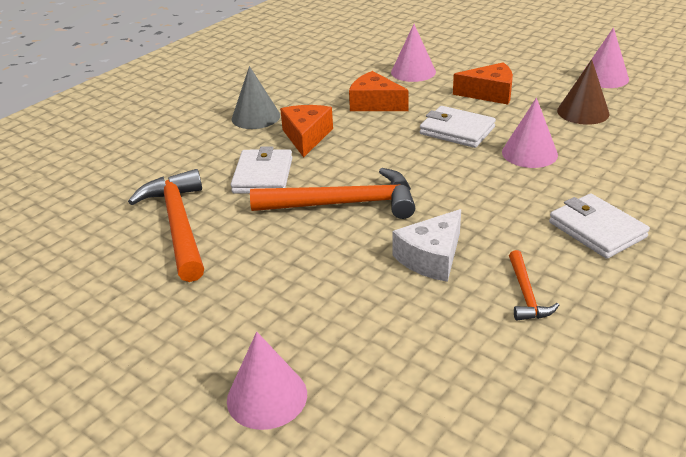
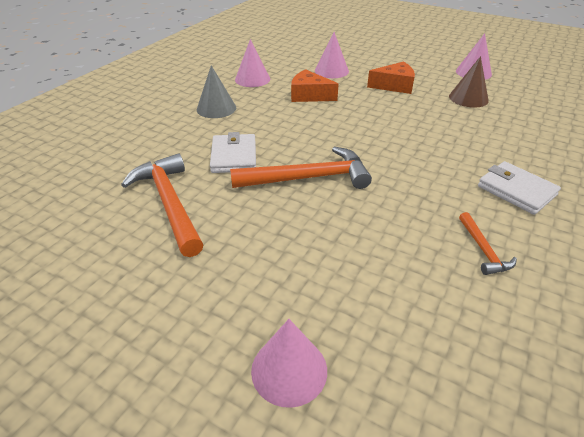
camera: 10 degrees left, 5 degrees up
orange cheese [280,105,333,158] -> none
white cheese [392,209,461,282] -> none
white wallet [420,106,496,148] -> none
pink cone [502,98,558,168] -> pink cone moved to [235,39,270,87]

